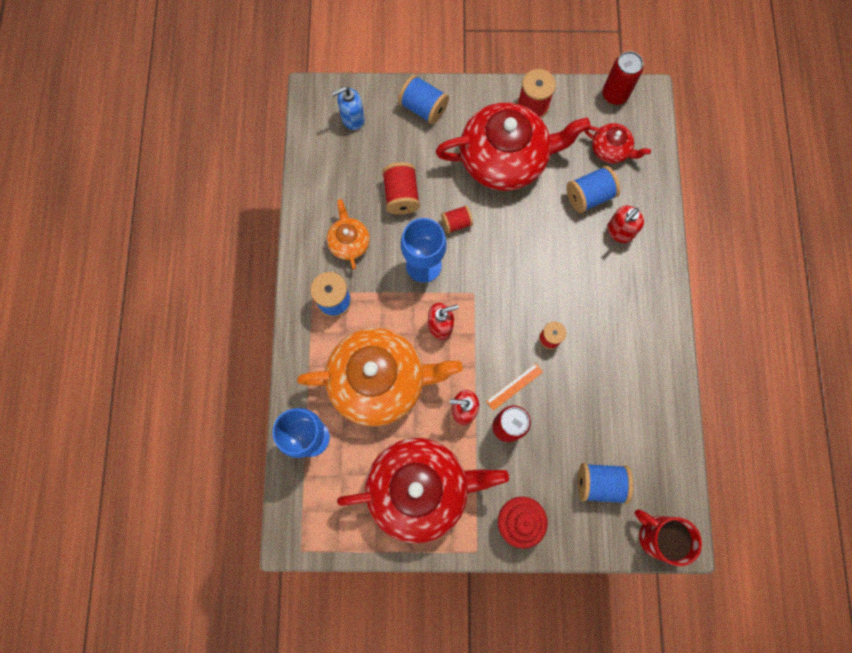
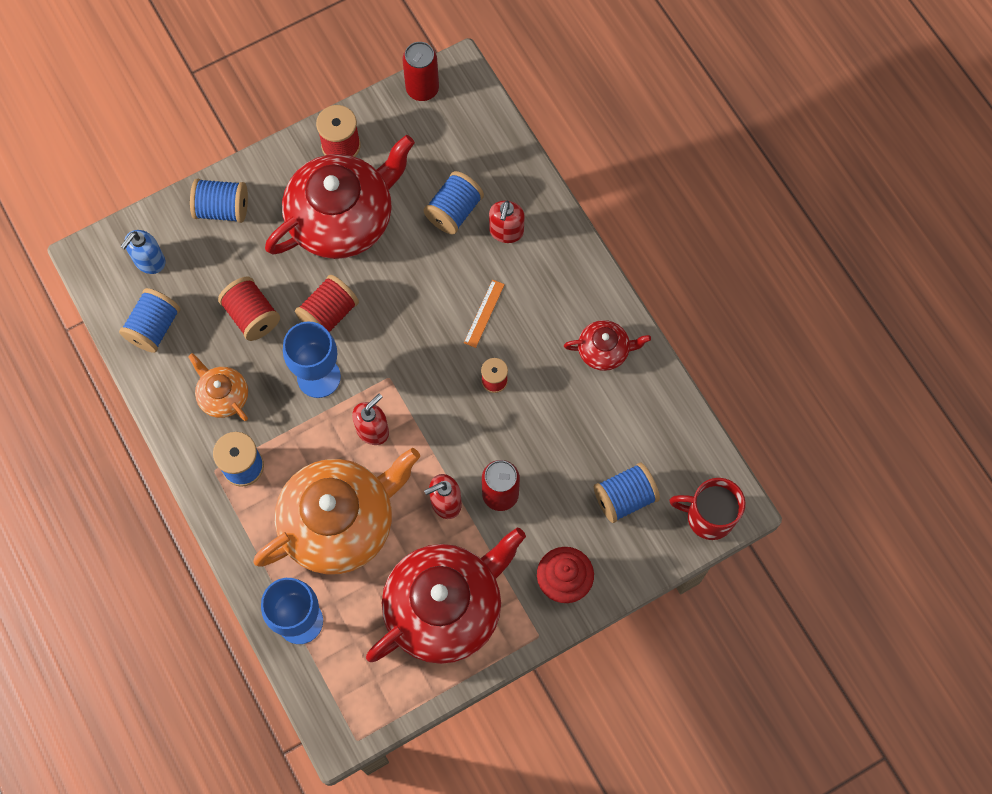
camera: 30 degrees left, 5 degrees down
red spool [441,205,473,234] -> red spool [295,275,359,332], size x1.57
orange ruler [486,363,543,410] -> orange ruler moved to [464,280,505,348]
red teapot [584,123,651,164] -> red teapot moved to [564,320,651,371]
none -> blue spool [119,288,180,353]

